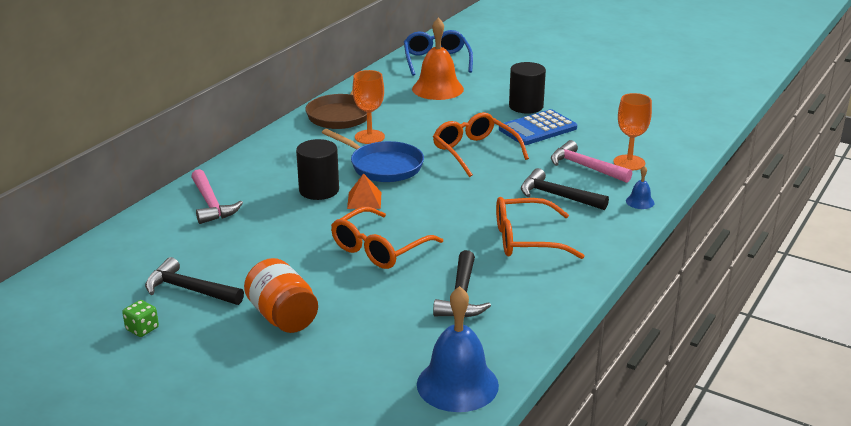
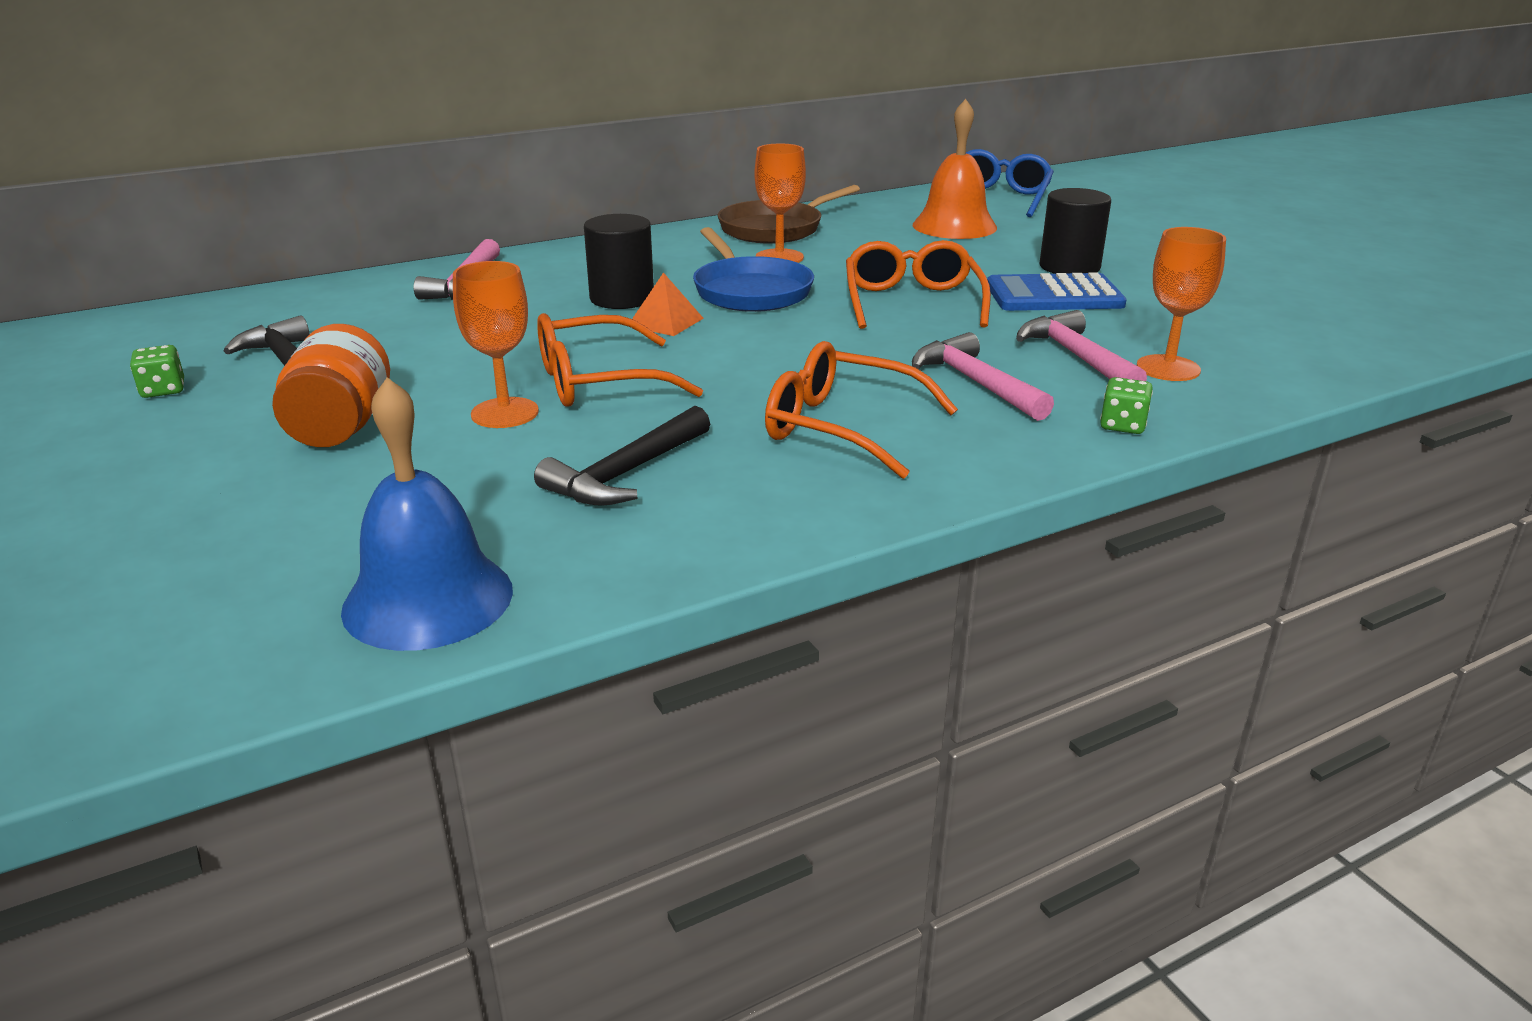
camera: 30 degrees right, 0 degrees up
black hammer [521,168,609,210] -> pink hammer [912,332,1054,421]
blue bell [626,166,655,209] -> green dice [1100,377,1153,434]
none -> orange goblet [453,261,539,428]

